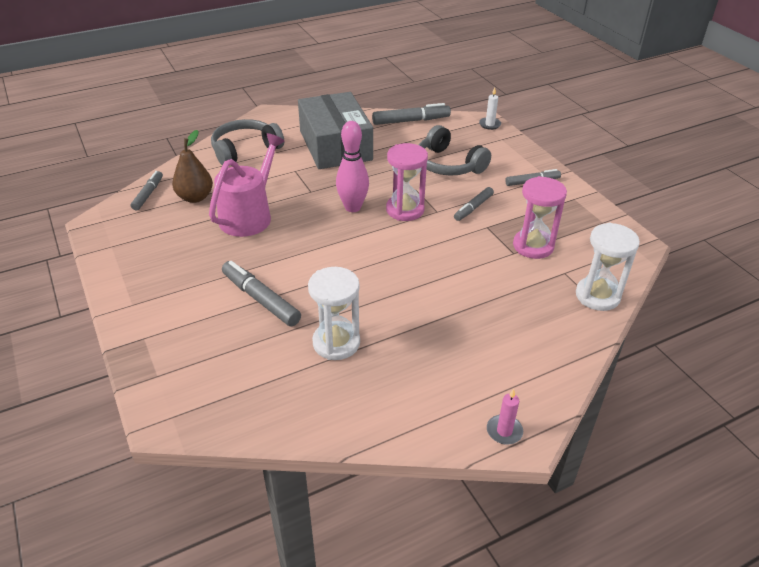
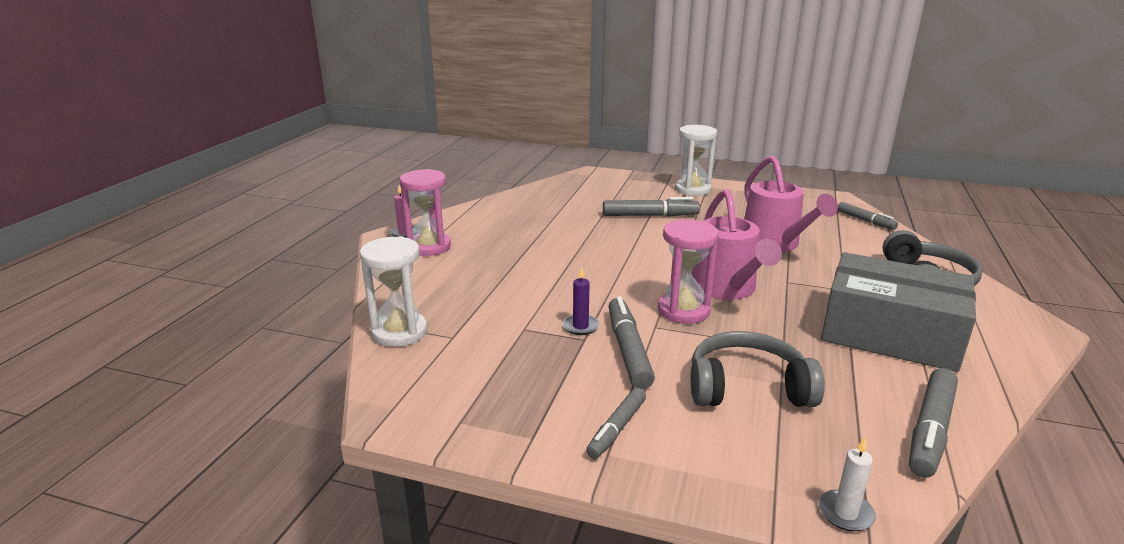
camera: 135 degrees right, 15 degrees down
brown pear [172,130,213,203] -> none
white hourglass [308,267,360,360] -> white hourglass moved to [675,125,717,196]
pink bowling pin [336,121,369,212] -> pink watering can [692,189,782,300]
grey marker [454,187,494,221] -> grey marker [608,296,655,389], size x1.56
pink hourglass [513,176,567,259] -> pink hourglass moved to [399,169,451,256]
none -> purple candle [562,267,599,335]

